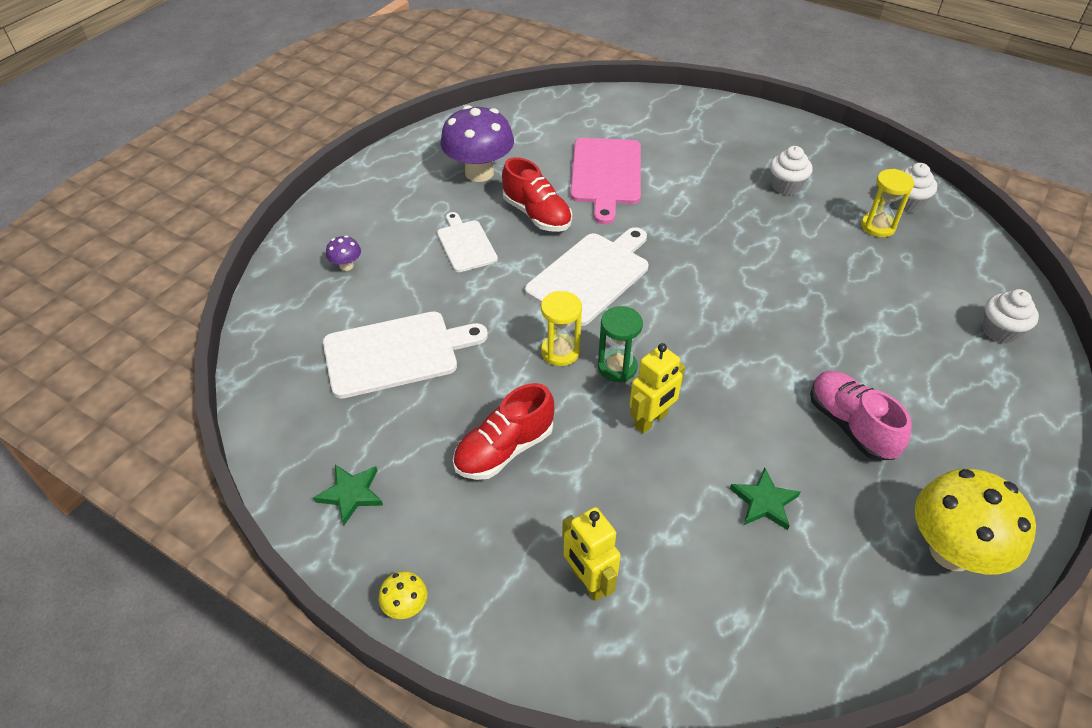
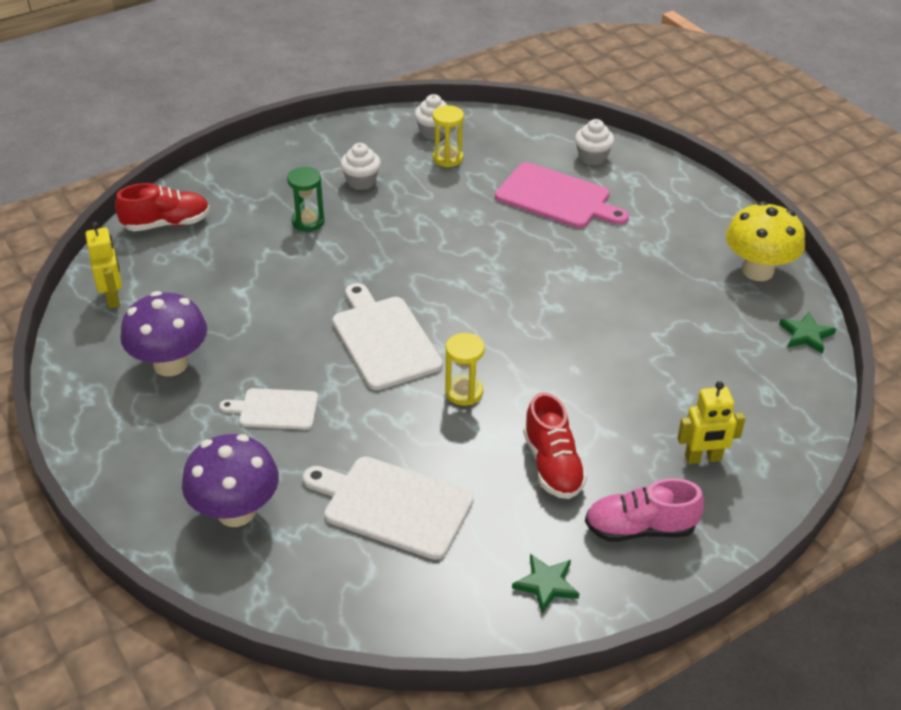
camera: 65 degrees left, 5 degrees down
white cutting board [323,311,488,399] -> white cutting board turned 75 degrees counterclockwise [303,457,474,560]
purple mushroom [326,236,361,271] -> purple mushroom [182,434,279,527], size x2.33
yellow mushroom [379,571,427,619] -> none
red shoe [502,157,572,232] -> red shoe moved to [115,183,210,231]
pink cutting board [570,138,641,224] -> pink cutting board moved to [495,162,629,228]
green hourglass [598,306,643,382] -> green hourglass moved to [287,167,324,232]
yellow robot [629,343,685,434] -> yellow robot moved to [86,222,122,308]
green star [730,468,800,530] -> green star moved to [779,312,836,354]
pink shoe [810,371,912,461] -> pink shoe moved to [585,478,704,542]

